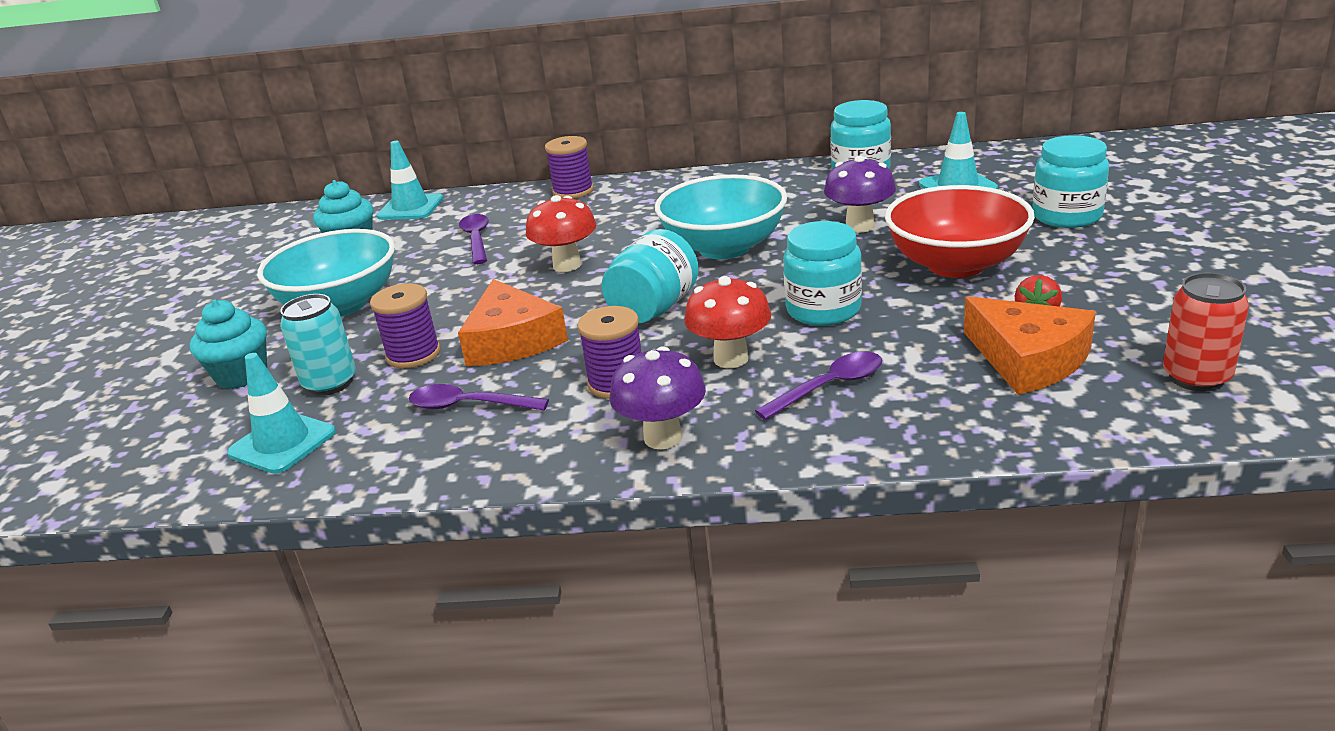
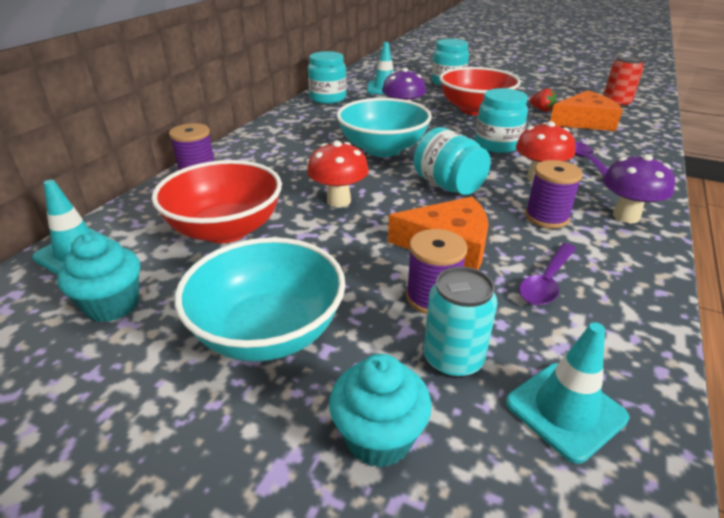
camera: 70 degrees left, 5 degrees up
purple spoon [459,214,489,264] -> red bowl [152,160,282,243]

